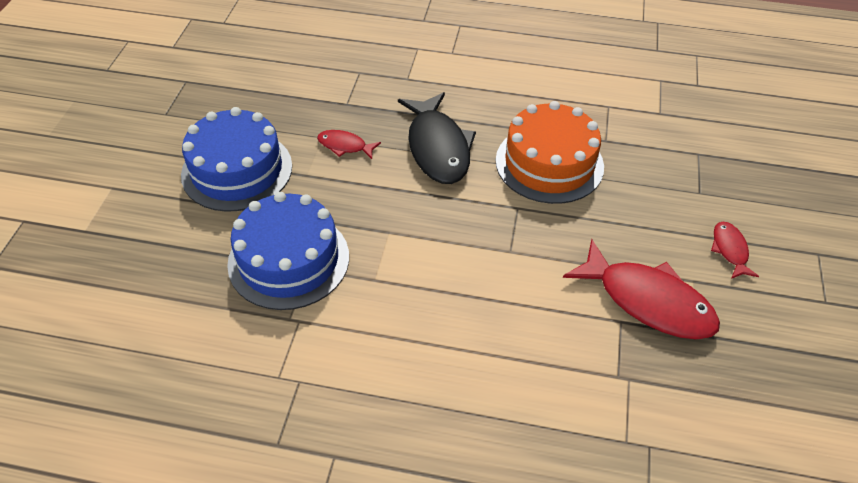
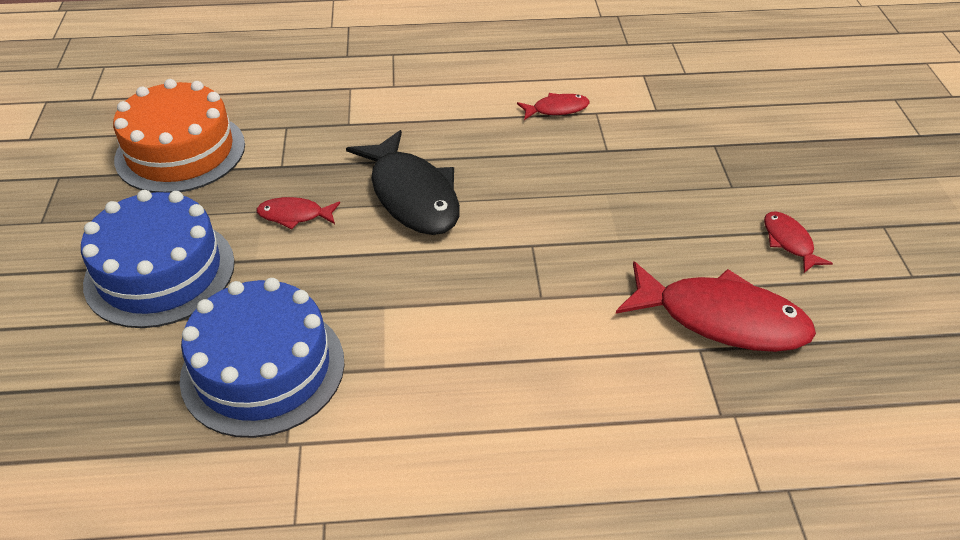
camera: 15 degrees left, 5 degrees down
orange cake [496,101,604,204] -> orange cake moved to [113,79,245,193]
none -> red fish [517,93,590,120]

